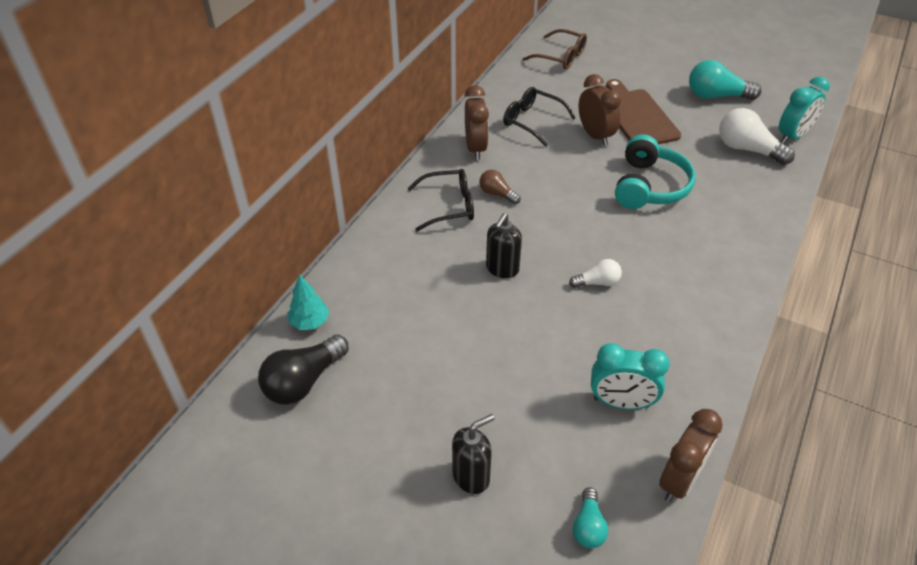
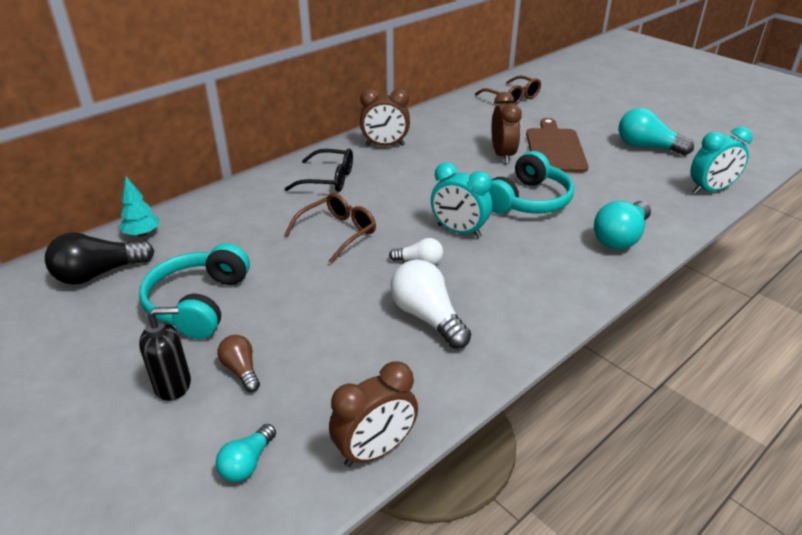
camera: 20 degrees right, 10 degrees down
brown clock [465,85,489,160] -> brown clock turned 75 degrees clockwise [360,89,410,146]
brown light bulb [479,170,521,204] -> brown light bulb moved to [217,335,260,392]
black soap dispenser [486,213,522,278] -> brown glasses [285,193,376,264]
black glasses [503,87,576,147] -> none
turquoise clock [591,343,670,410] -> turquoise clock moved to [431,162,492,238]
white light bulb [719,108,795,165] -> white light bulb moved to [390,259,471,349]
none -> turquoise headphones [139,243,250,339]
none -> turquoise light bulb [594,201,651,250]

